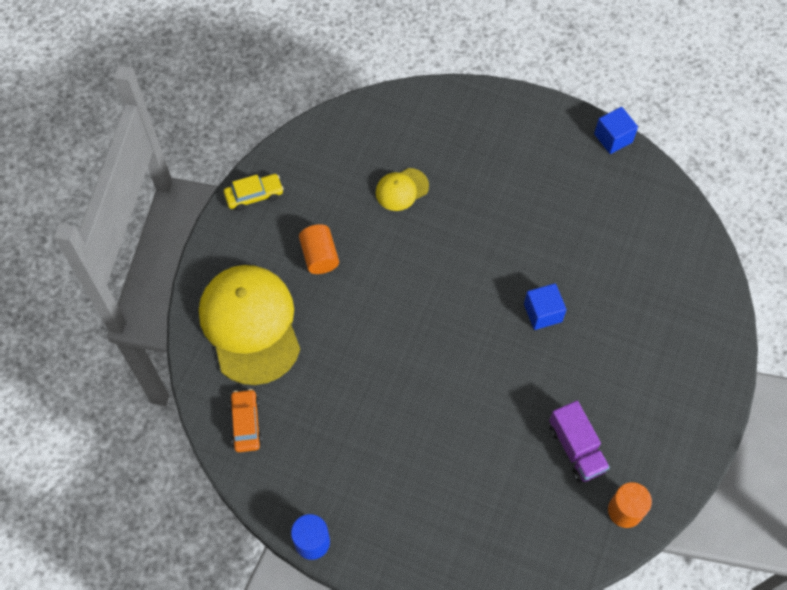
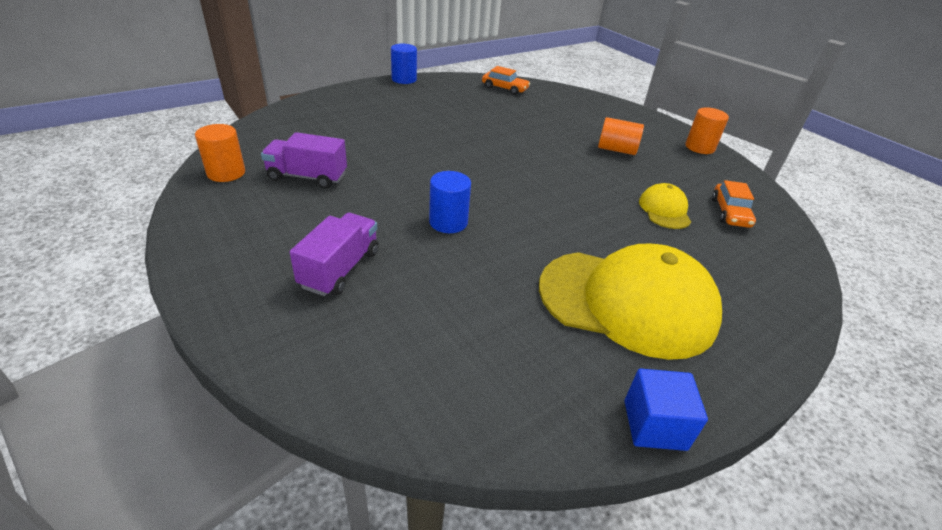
camera: 120 degrees right, 25 degrees down
yellow cap [199,265,300,385] -> yellow cap moved to [539,244,722,360]
yellow car [224,174,284,211] -> orange cylinder [685,107,729,154]
blue cube [524,283,566,330] -> blue cylinder [429,171,471,233]
none -> purple truck [290,213,379,296]
none -> orange car [712,180,756,228]

